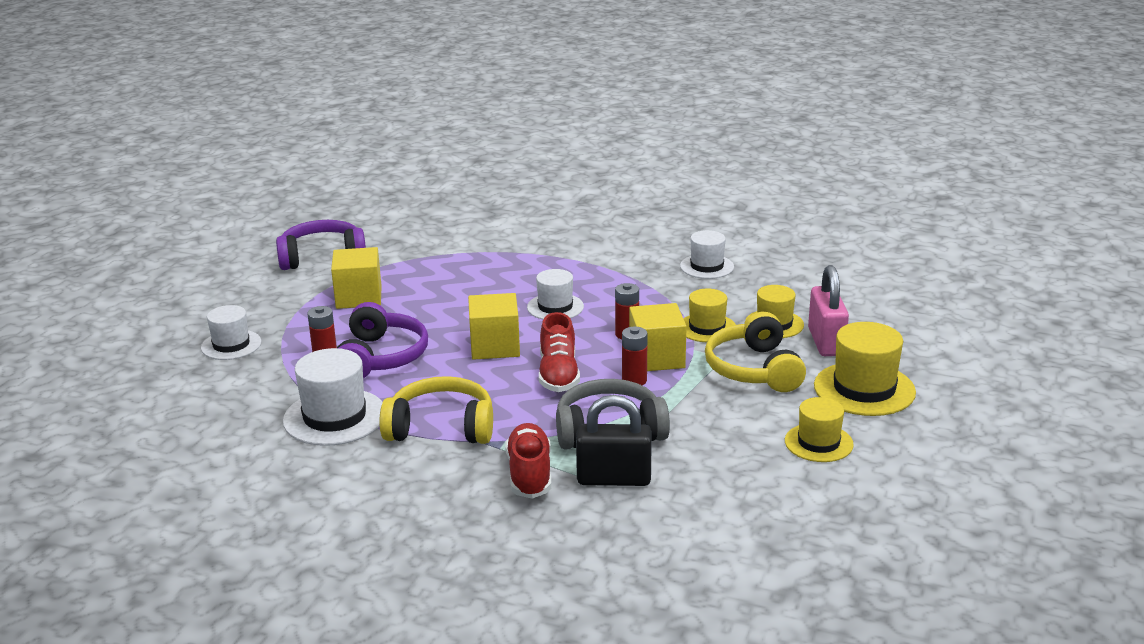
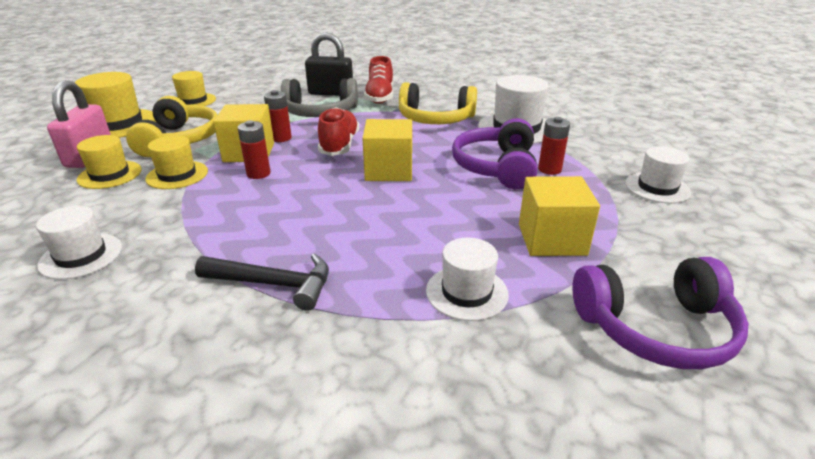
camera: 175 degrees left, 5 degrees up
white hat [527,269,584,319] -> white hat moved to [426,238,509,321]
none -> black hammer [195,254,329,311]

